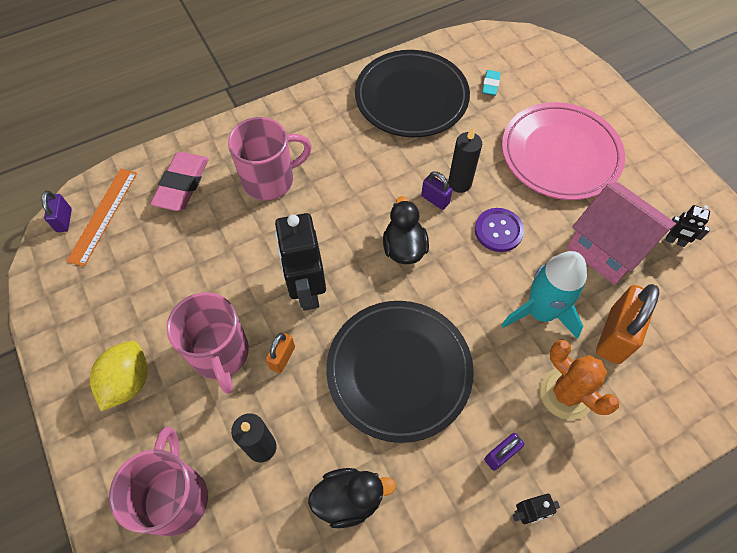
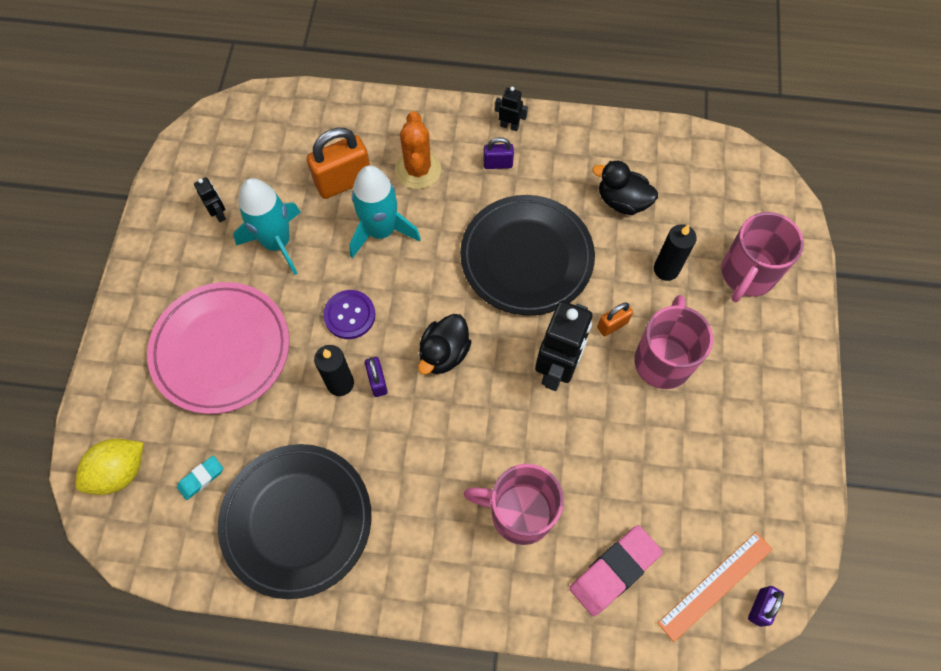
camera: 145 degrees left, 5 degrees up
yellow lemon [90,341,148,411] -> yellow lemon moved to [75,439,144,495]
pink house [567,182,676,285] -> turquoise rocket [233,178,301,275]

